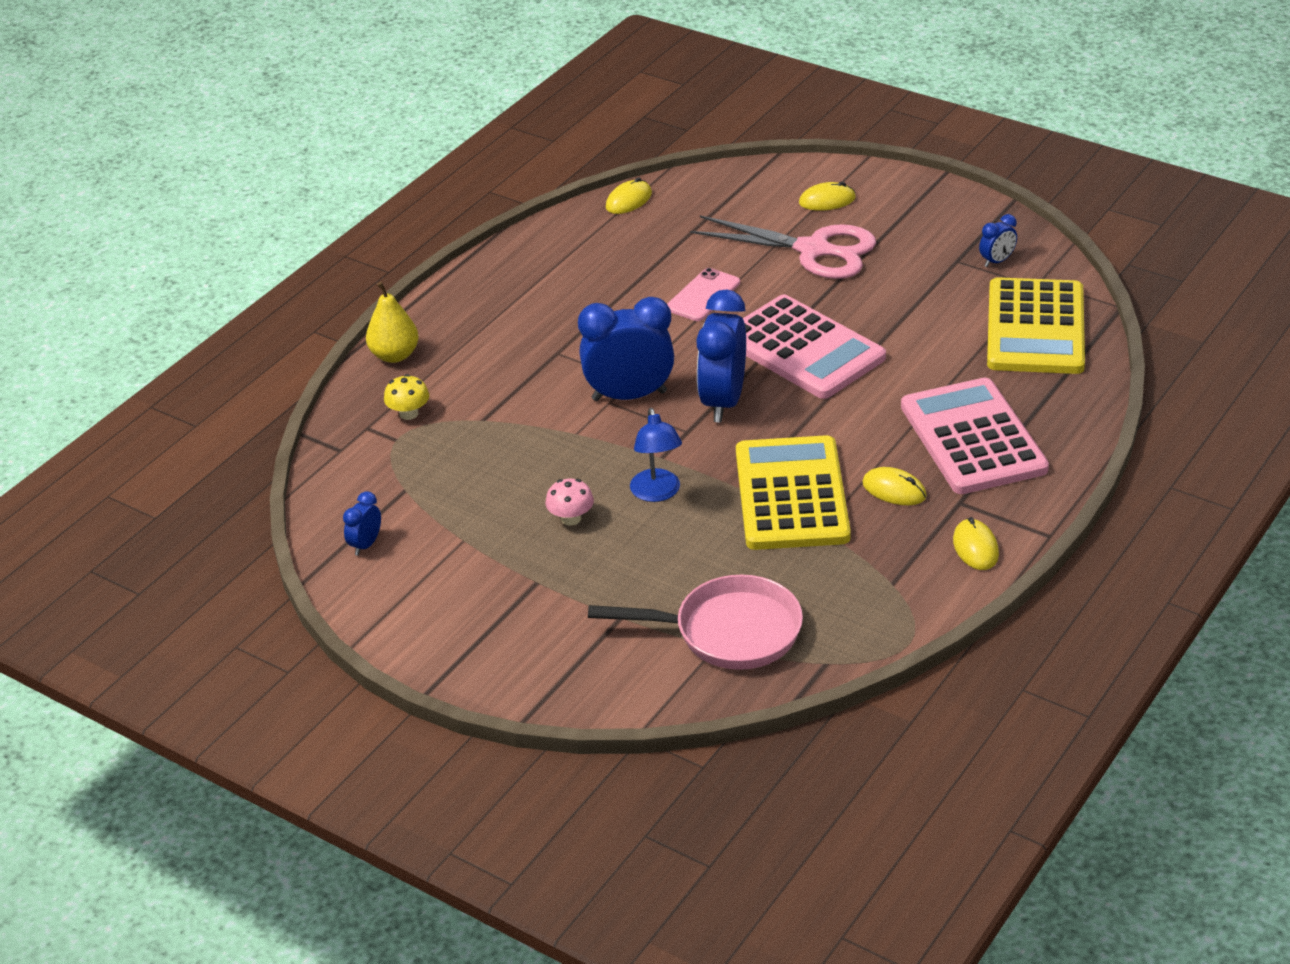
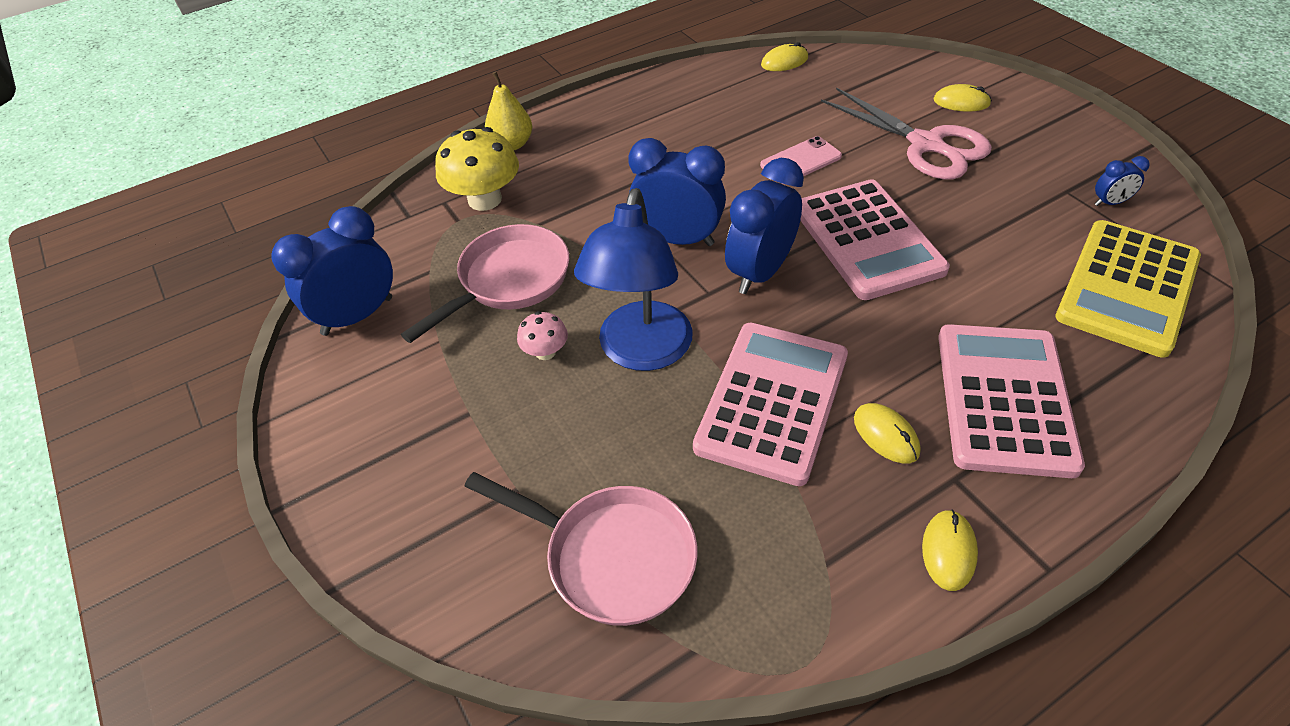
camera: 25 degrees right, 10 degrees up
blue clock [343,491,381,556] -> blue clock [271,206,393,336], size x2.14
yellow mushroom [384,374,429,420] -> yellow mushroom [435,127,519,211], size x1.93
blue lamp [630,408,682,502] -> blue lamp [574,188,693,371], size x1.78
yellow calculator [736,435,851,550] -> pink calculator [693,323,848,486]
none -> pink pan [401,224,569,343]

